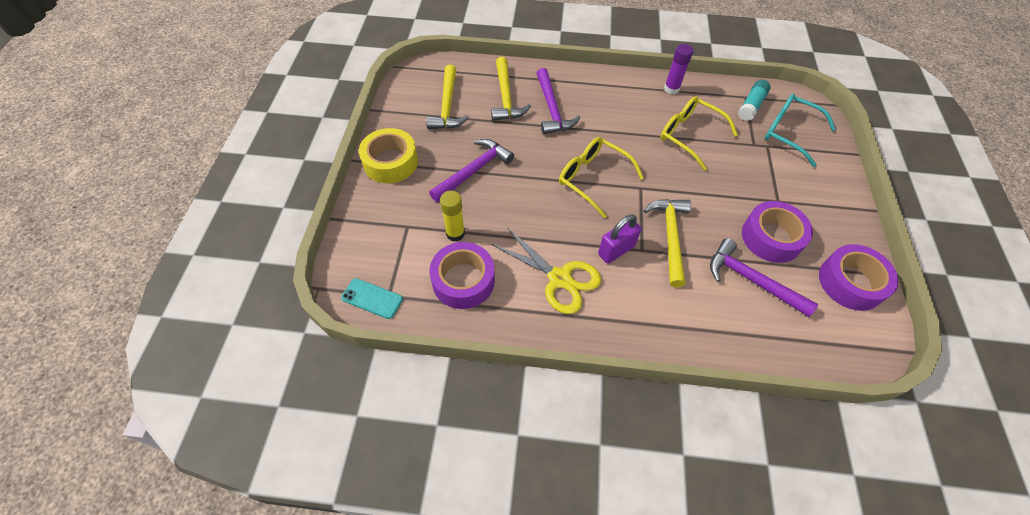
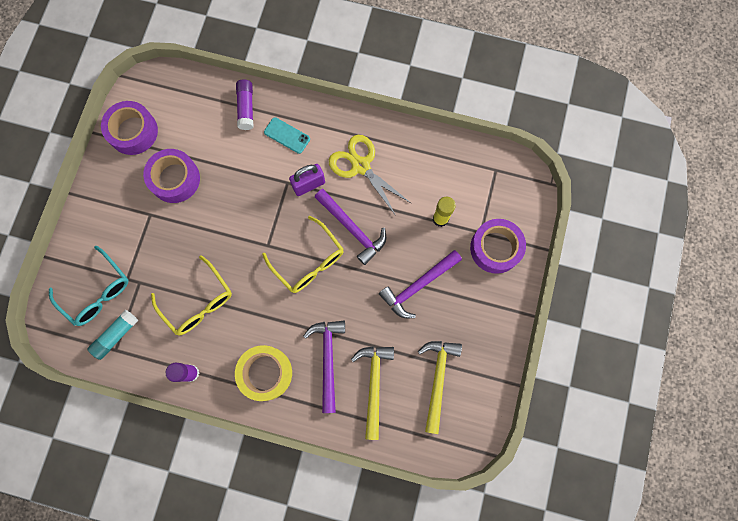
camera: 170 degrees left, 20 degrees up
turquoise phone [341,278,403,319] -> turquoise phone moved to [264,117,310,154]
yellow tape [359,128,418,183] -> yellow tape moved to [235,345,292,401]
purple tape [429,242,495,309] -> purple tape moved to [470,219,526,274]
yellow hammer [644,199,691,287] -> none
purple hammer [710,238,818,317] -> purple hammer moved to [315,189,386,265]
none -> purple glue stick [236,79,253,130]

